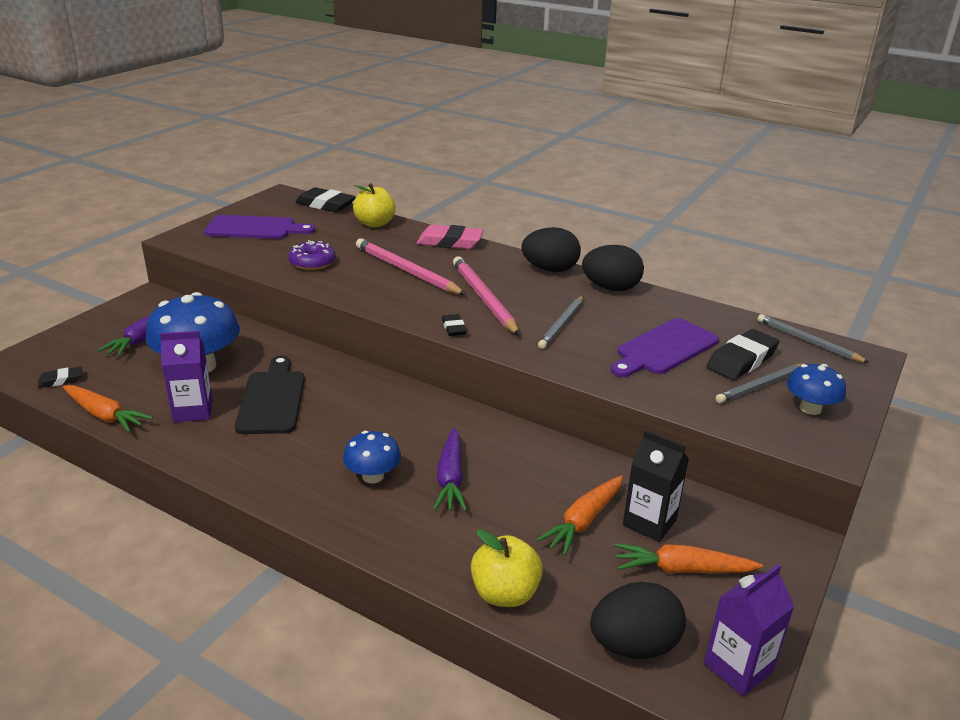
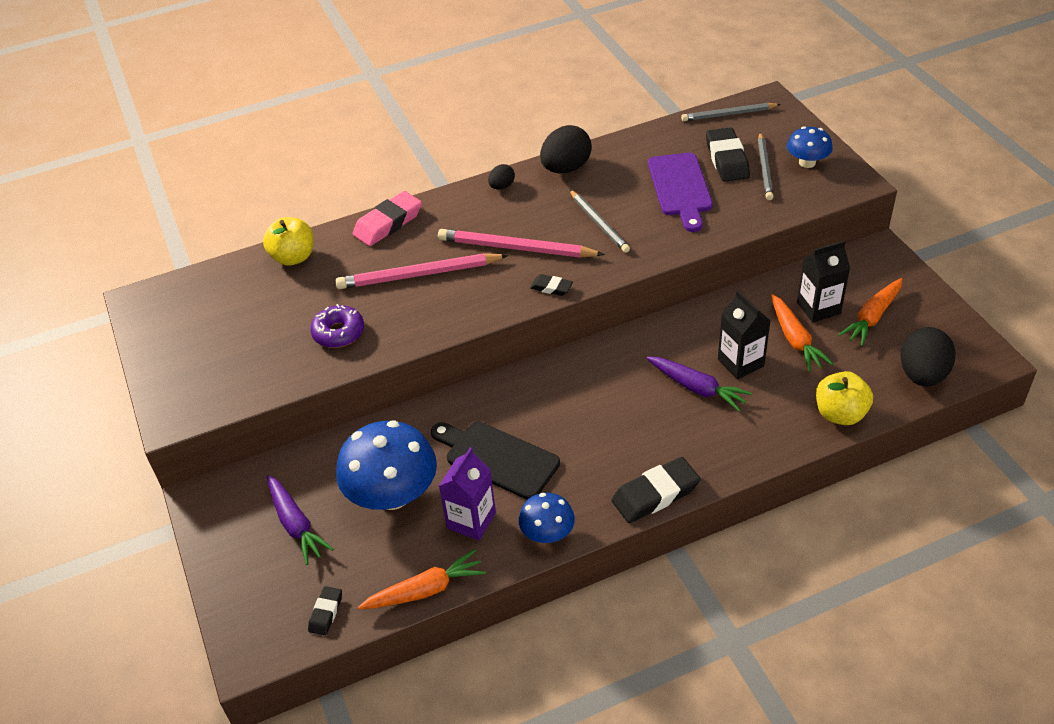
camera: 50 degrees left, 15 degrees up
purple cutting board [204,215,315,239] -> none
black eraser [295,187,356,212] -> black eraser moved to [611,457,700,523]
blue mushroom [343,431,401,484] -> blue mushroom moved to [519,493,575,543]
black egg [521,227,581,272] -> black egg [488,164,515,190], size x0.52
purple carton [704,564,794,696] -> none
none -> black carton [718,290,770,379]

